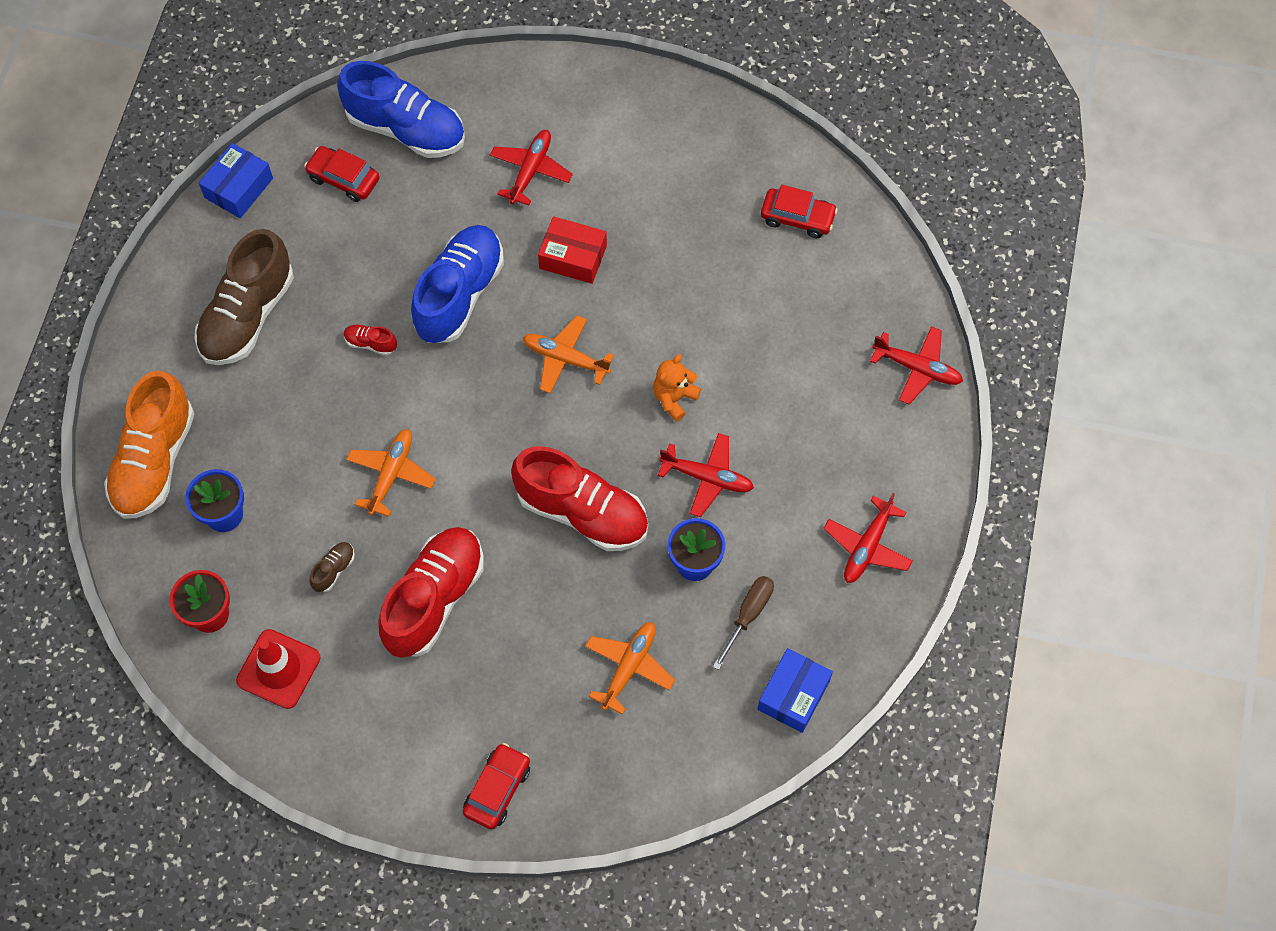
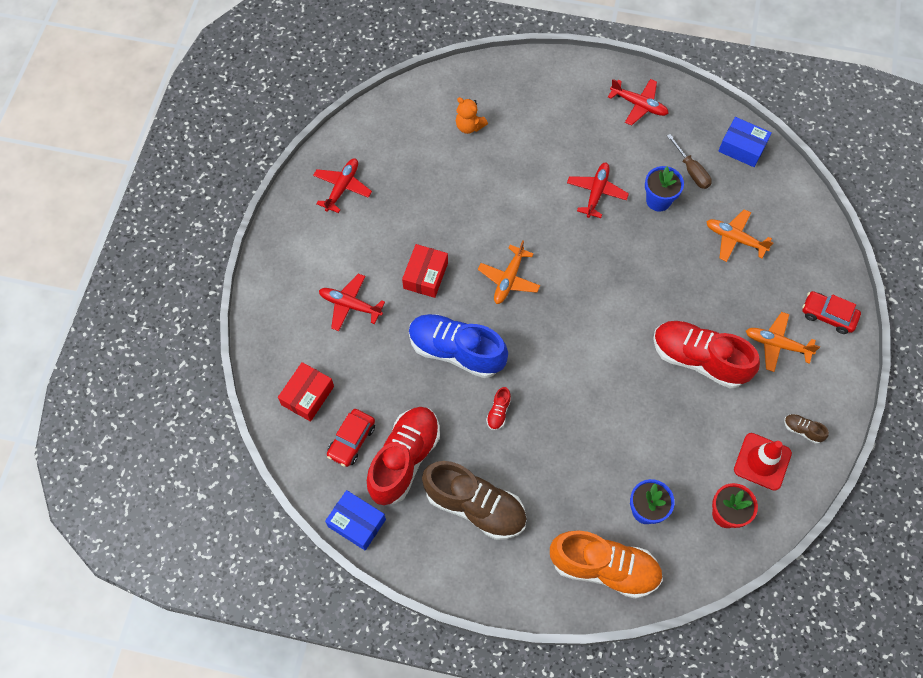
camera: 90 degrees left, 0 degrees up
brown shoe [310,542,355,592] -> brown shoe moved to [784,414,829,444]
blue shoe [337,61,465,158] -> red box [278,362,334,422]
orange plane [346,429,436,517] -> orange plane moved to [746,312,820,372]
red shoe [511,446,648,551] -> red shoe moved to [367,407,440,505]
orange teddy bear [653,354,701,422] -> orange teddy bear moved to [456,97,488,134]
brown screwdriver [713,576,774,670] -> brown screwdriver turned 150 degrees counterclockwise [667,134,712,189]
red car [761,185,838,238] -> none
red plane [870,326,963,404] -> red plane moved to [313,159,372,213]

